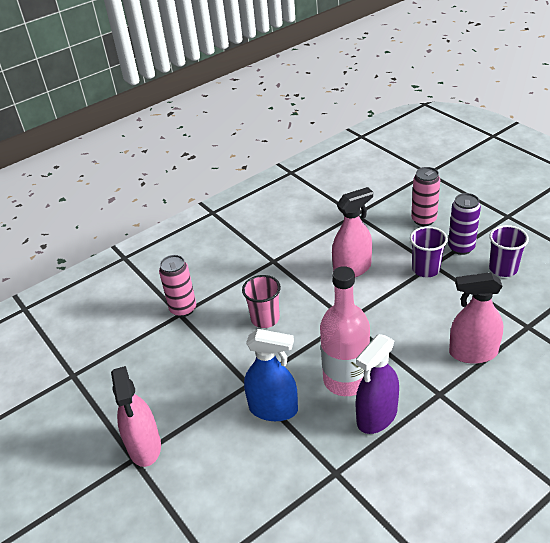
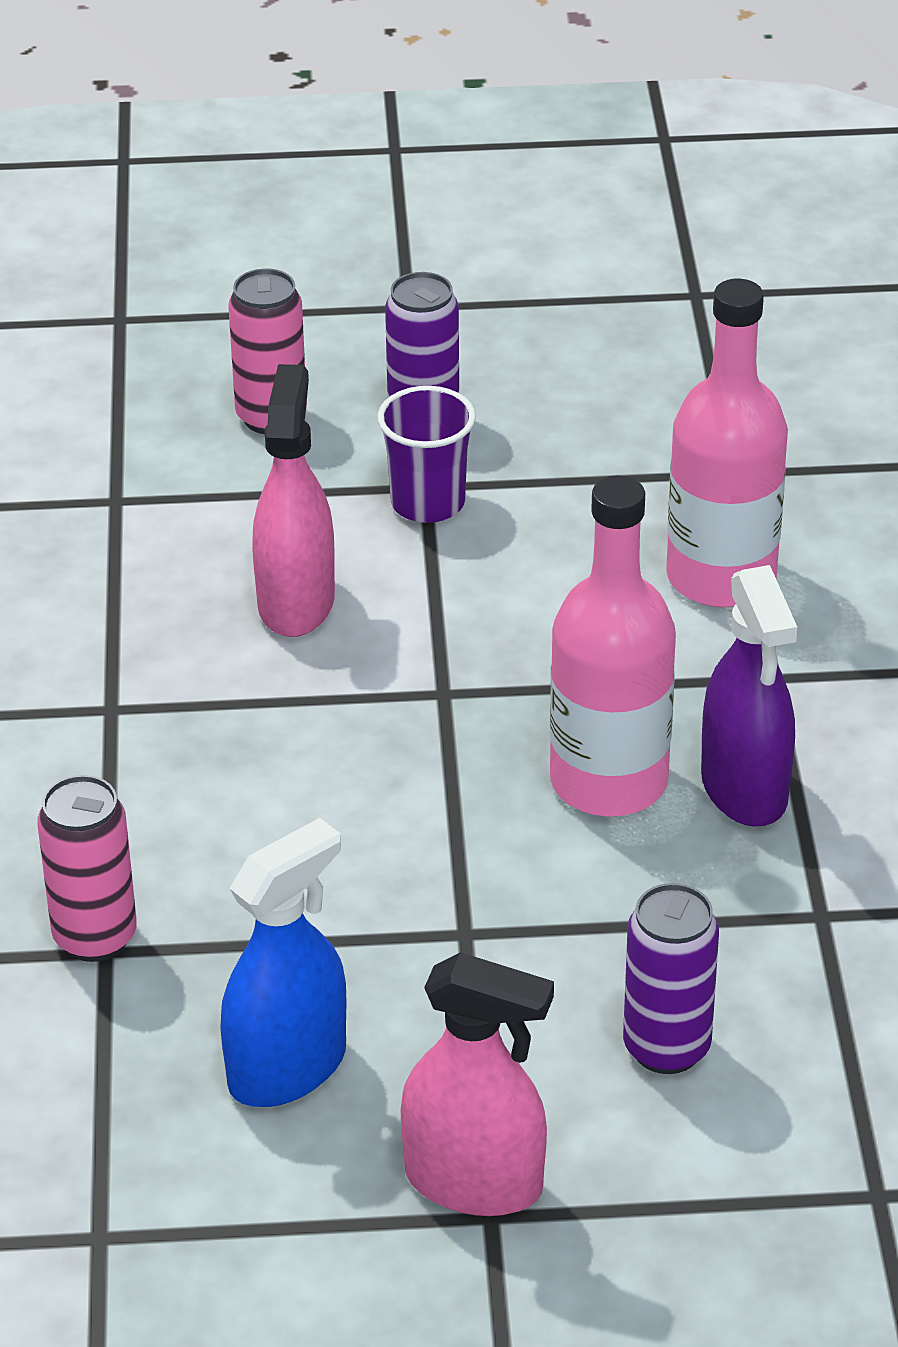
camera: 60 degrees left, 0 degrees up
pink cup [242,275,281,328] -> none
blue spray bottle [244,329,298,421] -> blue spray bottle moved to [220,818,347,1107]
pink spray bottle [449,272,503,364] -> pink bottle [666,279,788,607]
purple cup [489,225,529,277] -> none
none -> purple can [623,883,719,1074]

